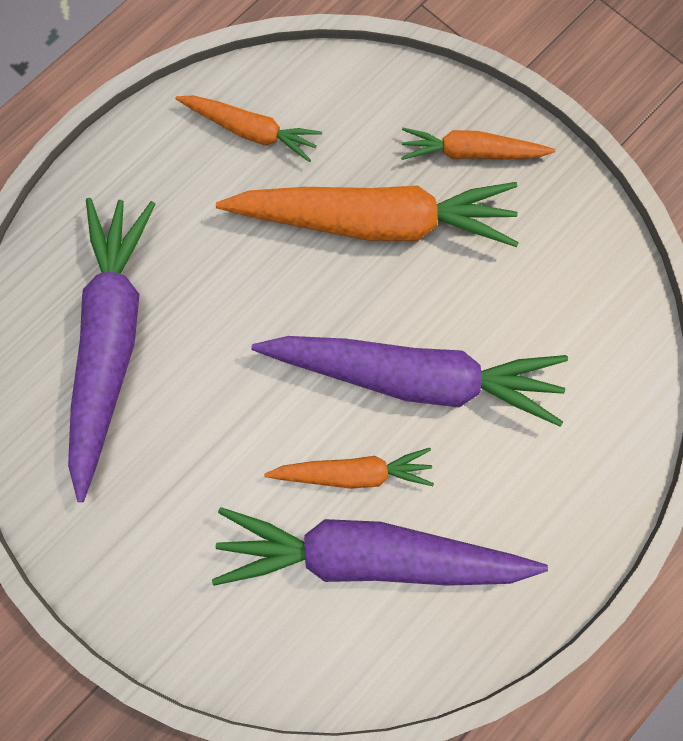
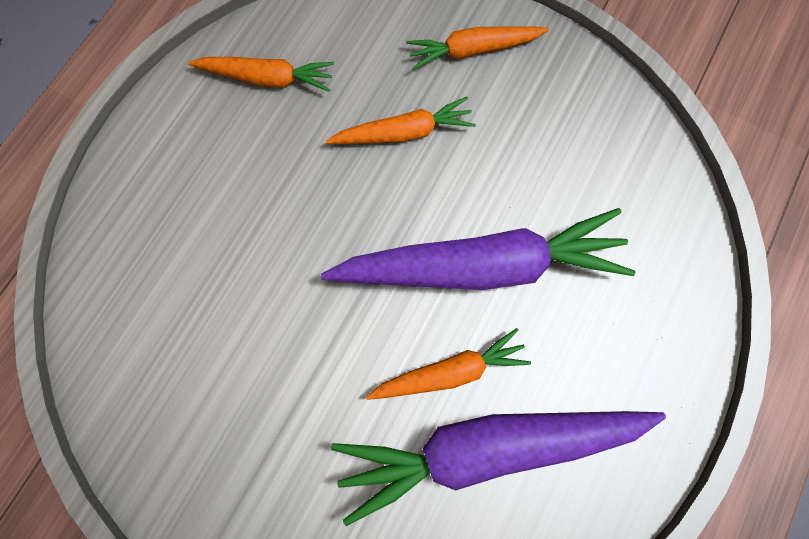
camera: 15 degrees left, 0 degrees up
purple carrot [68,198,155,502] -> none
orange carrot [216,182,519,247] -> orange carrot [326,97,476,144], size x0.53

